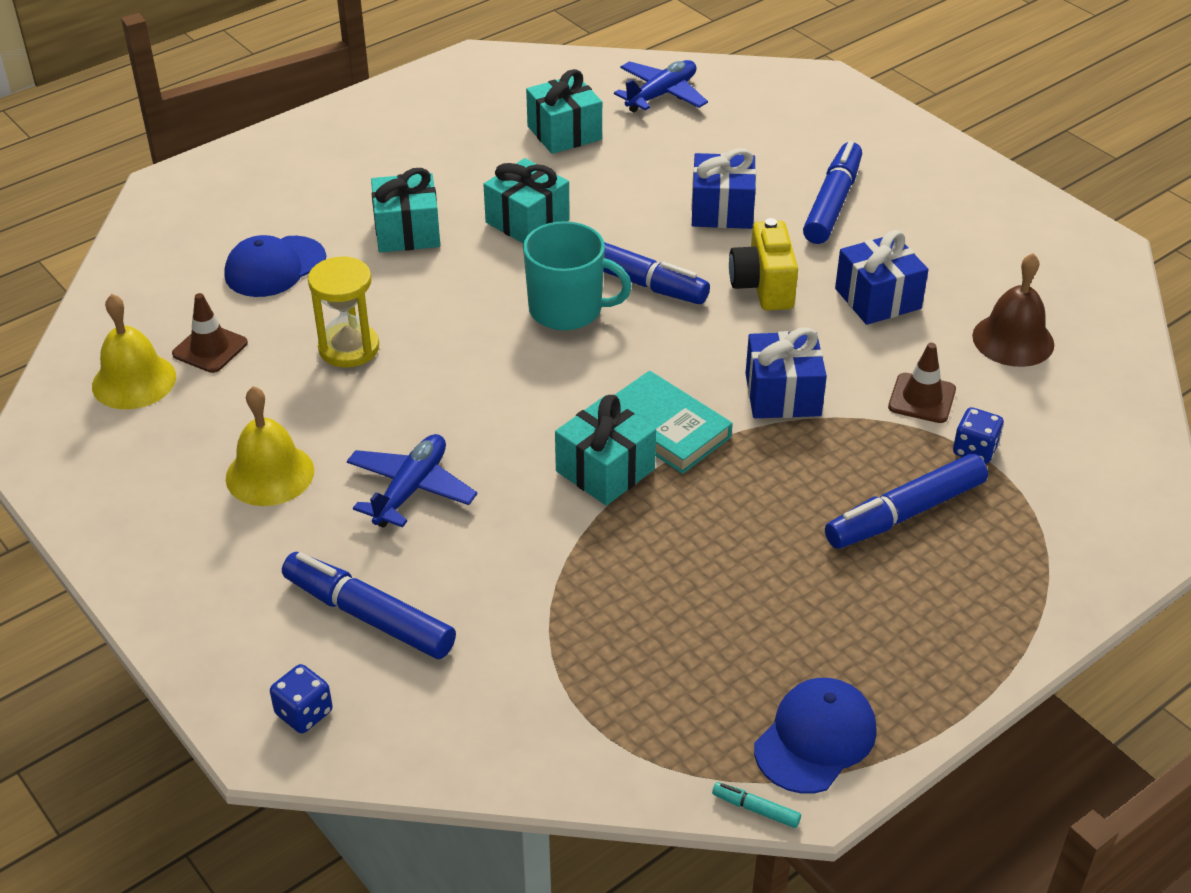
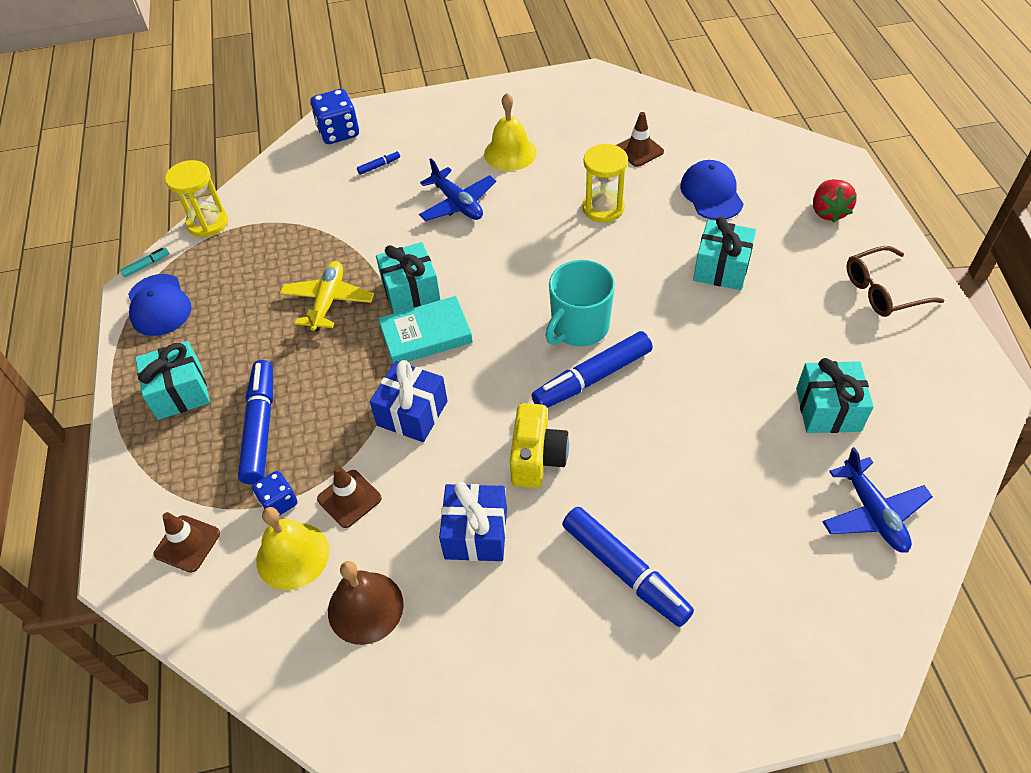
camera: 120 degrees right, 10 degrees up
yellow bell [92,294,176,409] -> yellow bell moved to [256,507,329,590]
blue dice [270,664,333,733] -> blue dice [310,89,359,144], size x1.62
blue marker [282,552,456,659] -> blue marker [357,151,400,175], size x0.42
turquoise gift [483,158,570,244] -> turquoise gift moved to [135,341,210,420]
blue gift [691,148,756,229] -> none
yellow camera [729,218,798,310] -> yellow camera turned 75 degrees clockwise [510,403,569,488]
none -> brown traffic cone [154,512,220,573]
none -> yellow hourglass [165,160,228,237]
none -> yellow plane [280,261,374,331]
none -> red strawberry [813,179,857,223]
none -> brown glasses [847,246,944,317]

